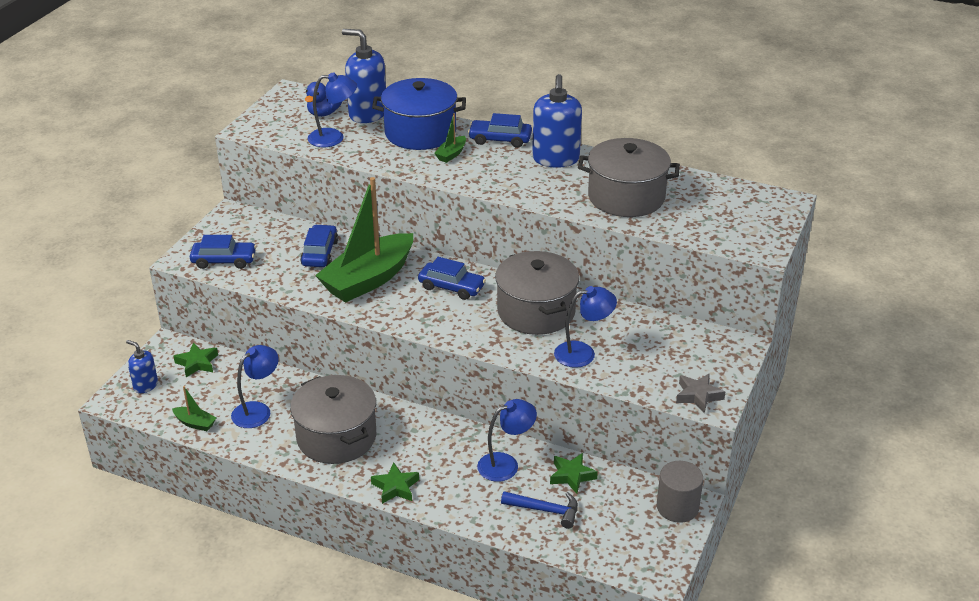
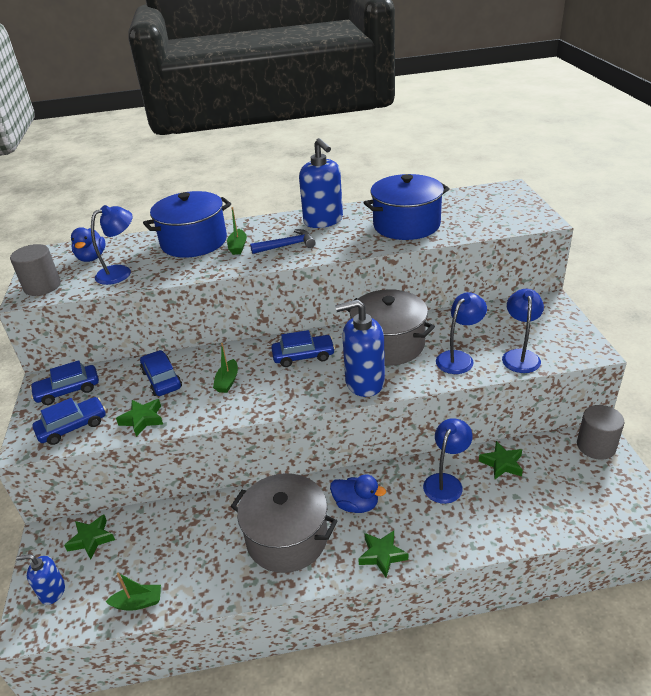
camera: 30 degrees left, 0 degrees up
blue lamp [231,345,279,428] -> blue lamp moved to [502,289,544,373]
green boat [315,177,413,303] -> green boat [213,343,238,393], size x0.40
blue soap dispenser [342,29,386,123] -> blue soap dispenser moved to [335,299,385,397]
blue car [468,113,532,148] -> blue car moved to [30,360,99,405]
blue hammer [501,491,578,529] -> blue hammer moved to [250,229,316,254]
grey pot [578,138,680,217] -> blue pot [364,174,450,240]
grey star [676,374,725,413] -> none
none -> grey cylinder [10,244,61,296]
none -> green star [116,399,163,437]
none -> blue duck [330,474,386,513]

